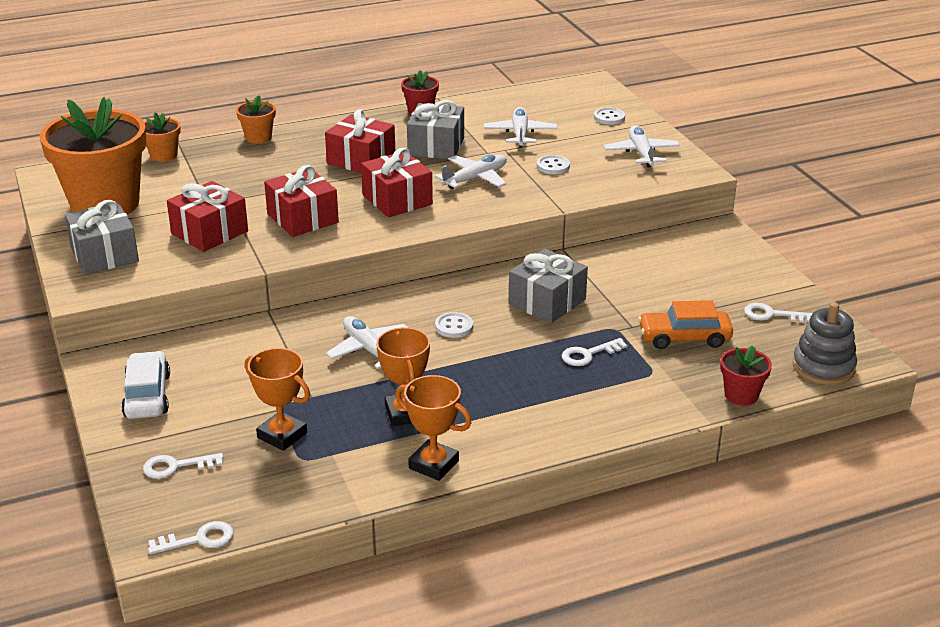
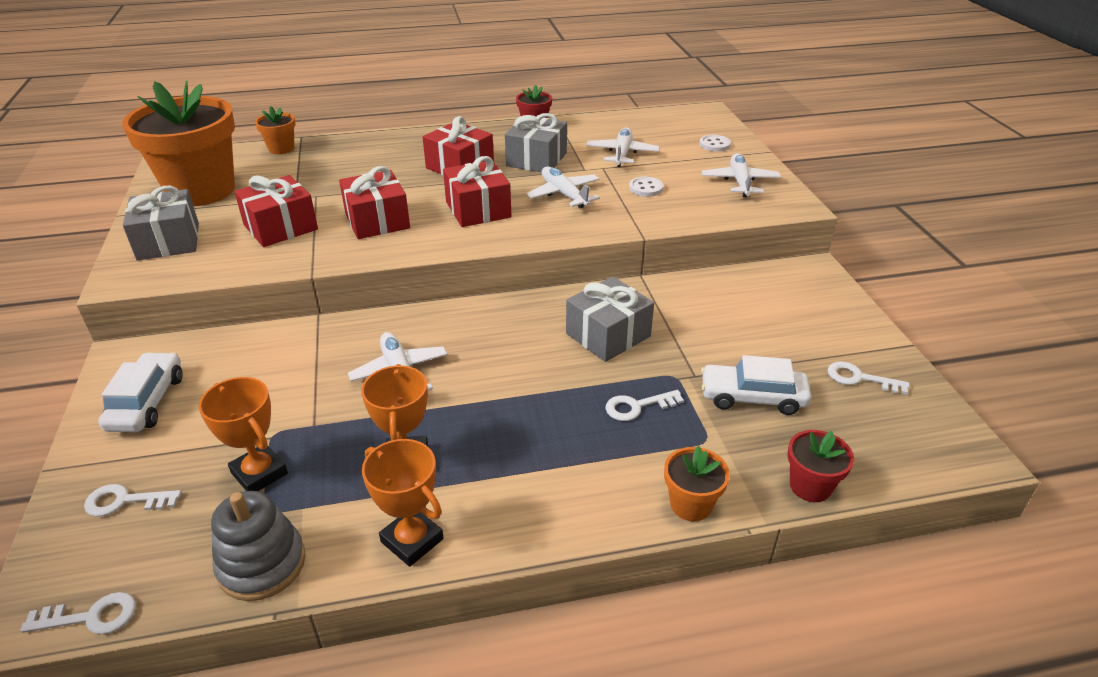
camera: 10 degrees right, 5 degrees up
orange flower pot [236,95,276,144] -> orange flower pot moved to [664,446,730,521]
white plane [435,155,507,189] -> white plane turned 90 degrees counterclockwise [526,167,600,208]
white button [435,312,473,338] -> none
orange car [638,300,733,349] -> white car [701,355,811,415]
grey stacking toy [792,303,857,385] -> grey stacking toy moved to [211,491,306,601]

